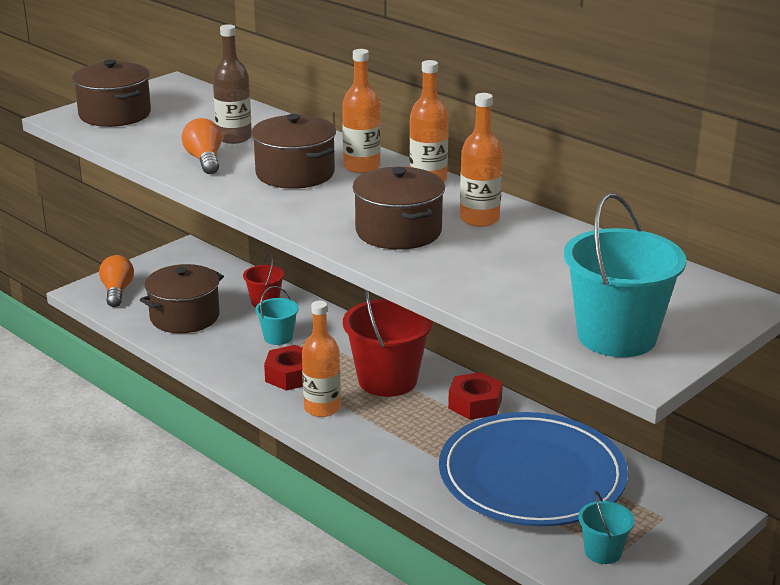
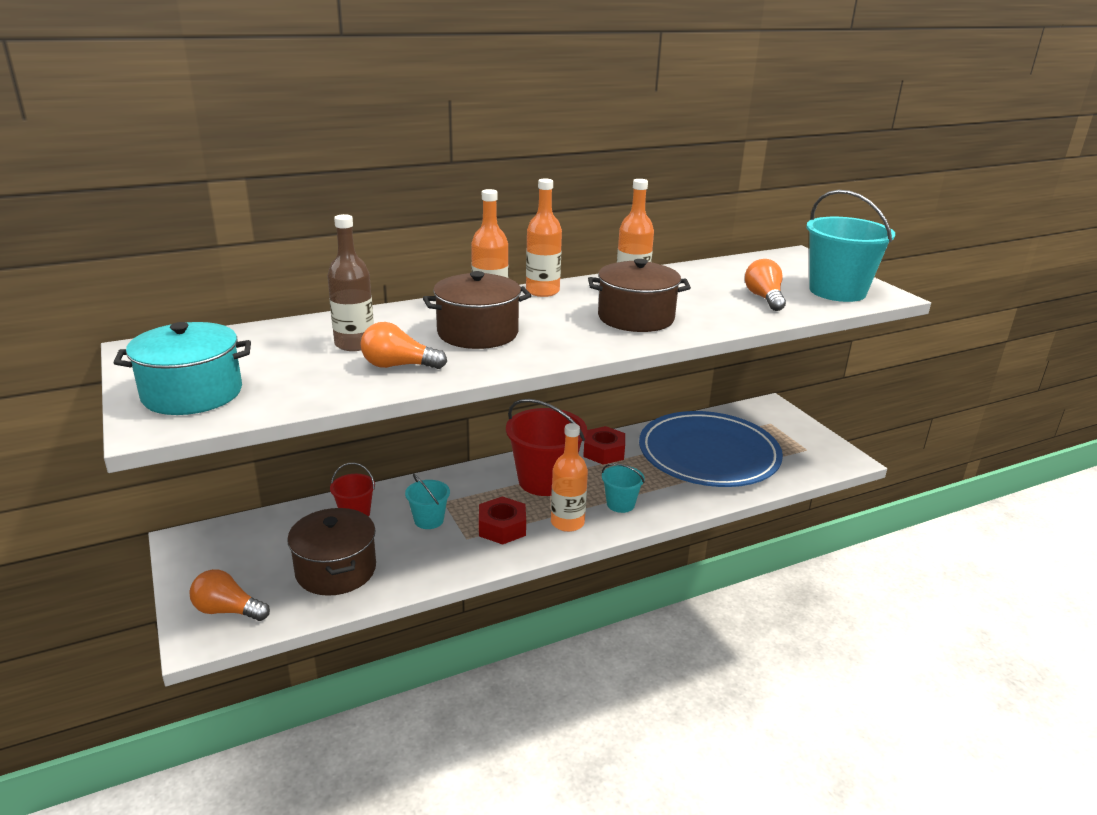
camera: 70 degrees left, 0 degrees up
brown pot [72,59,151,127] -> turquoise pot [113,322,251,415]
turquoise bucket [578,491,635,564] -> turquoise bucket moved to [602,463,645,513]
none -> orange light bulb [745,259,786,311]

